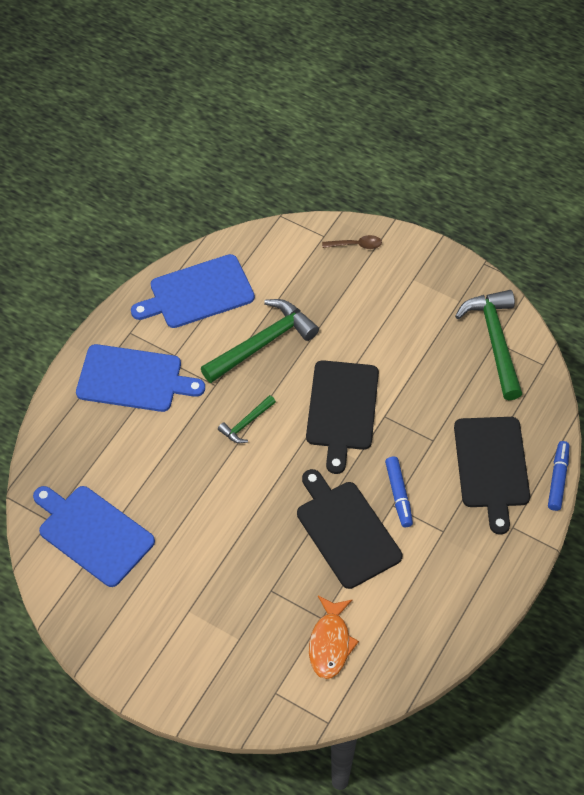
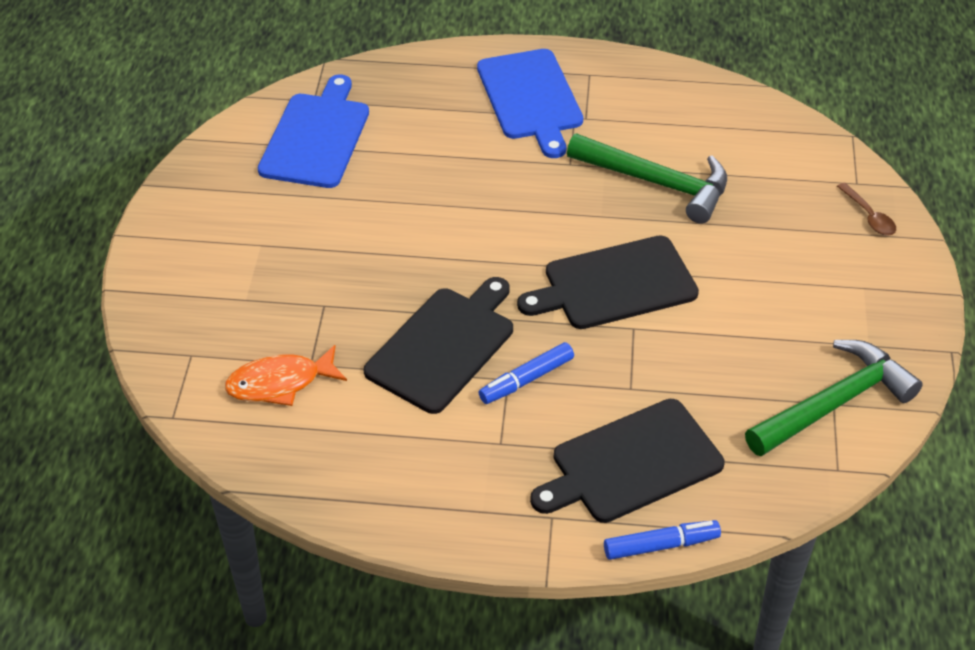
camera: 65 degrees right, 10 degrees down
blue cutting board [131,254,255,328] -> none
green hammer [218,395,276,443] -> none

